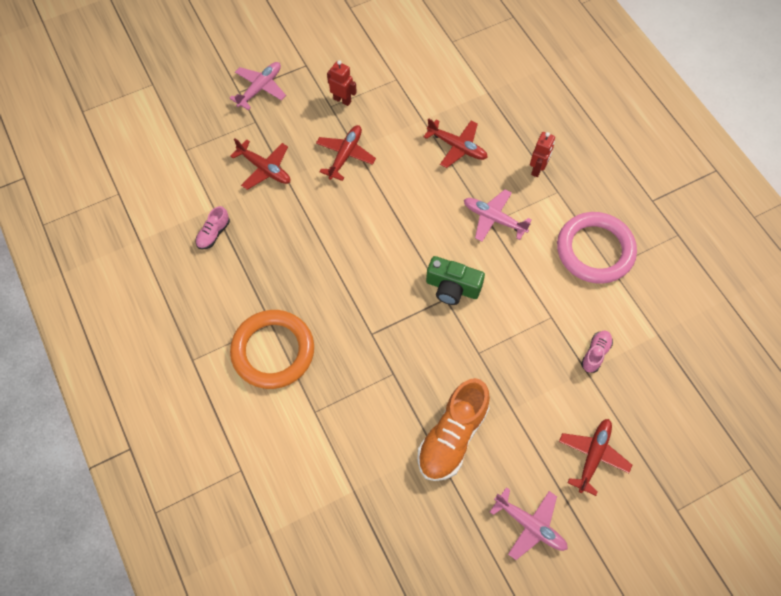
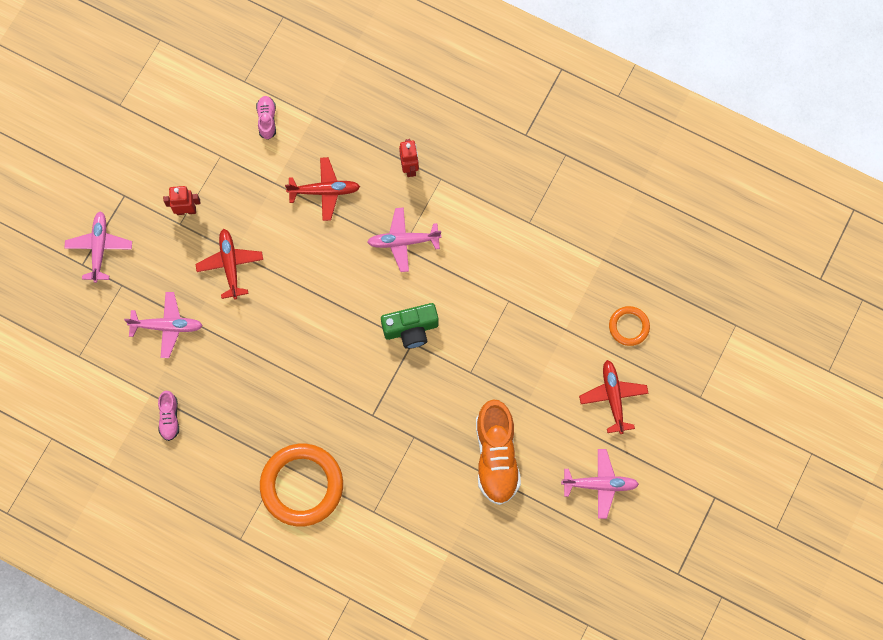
camera: 35 degrees left, 10 degrees up
red plane [230,138,290,190] -> pink plane [124,292,203,358]
pink ring [557,212,637,284] -> none
pink shoe [581,331,613,373] -> pink shoe moved to [256,96,276,140]
none -> orange ring [609,306,650,346]

